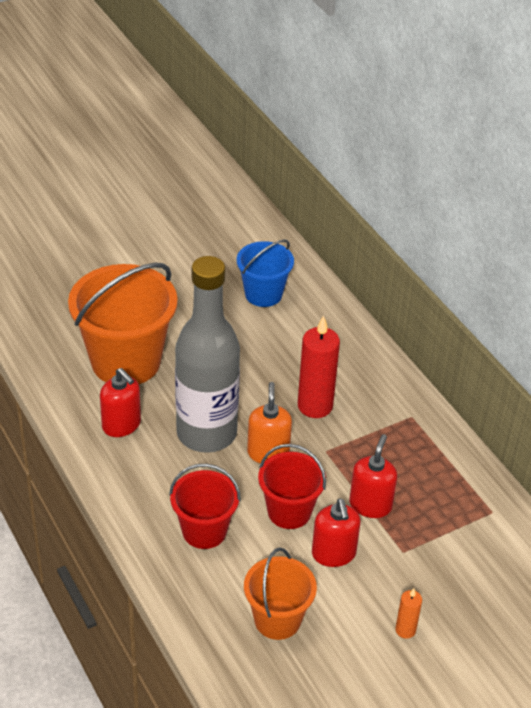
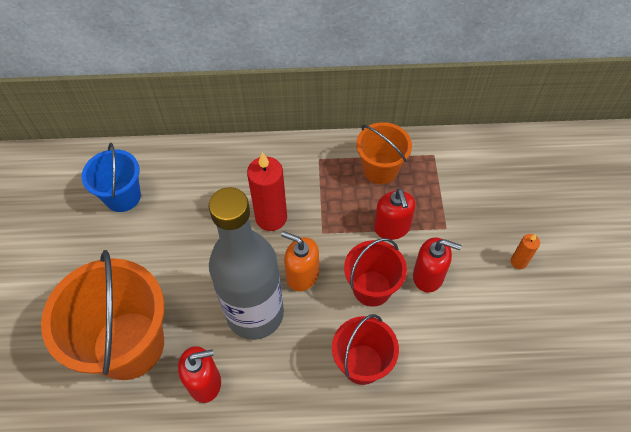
camera: 60 degrees left, 15 degrees up
orange bucket [244,548,317,640] -> orange bucket moved to [356,122,412,184]
red soap dispenser [349,434,397,518] -> red soap dispenser turned 150 degrees counterclockwise [374,189,416,240]

